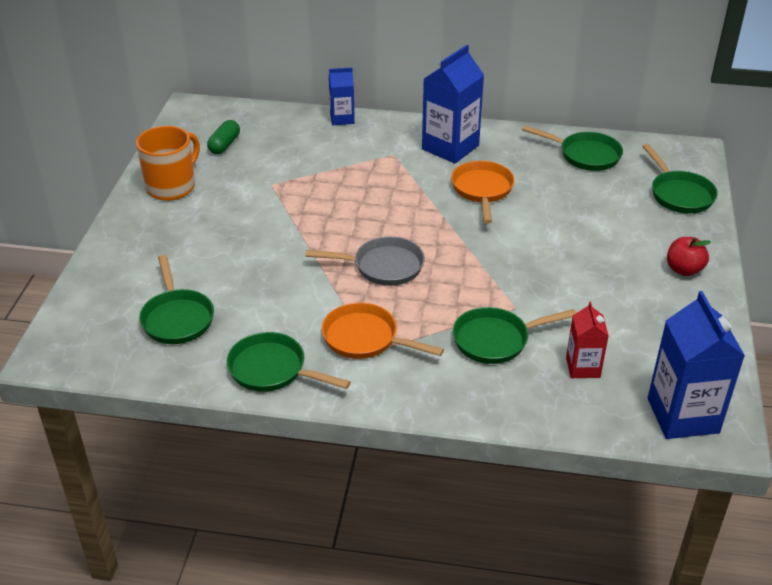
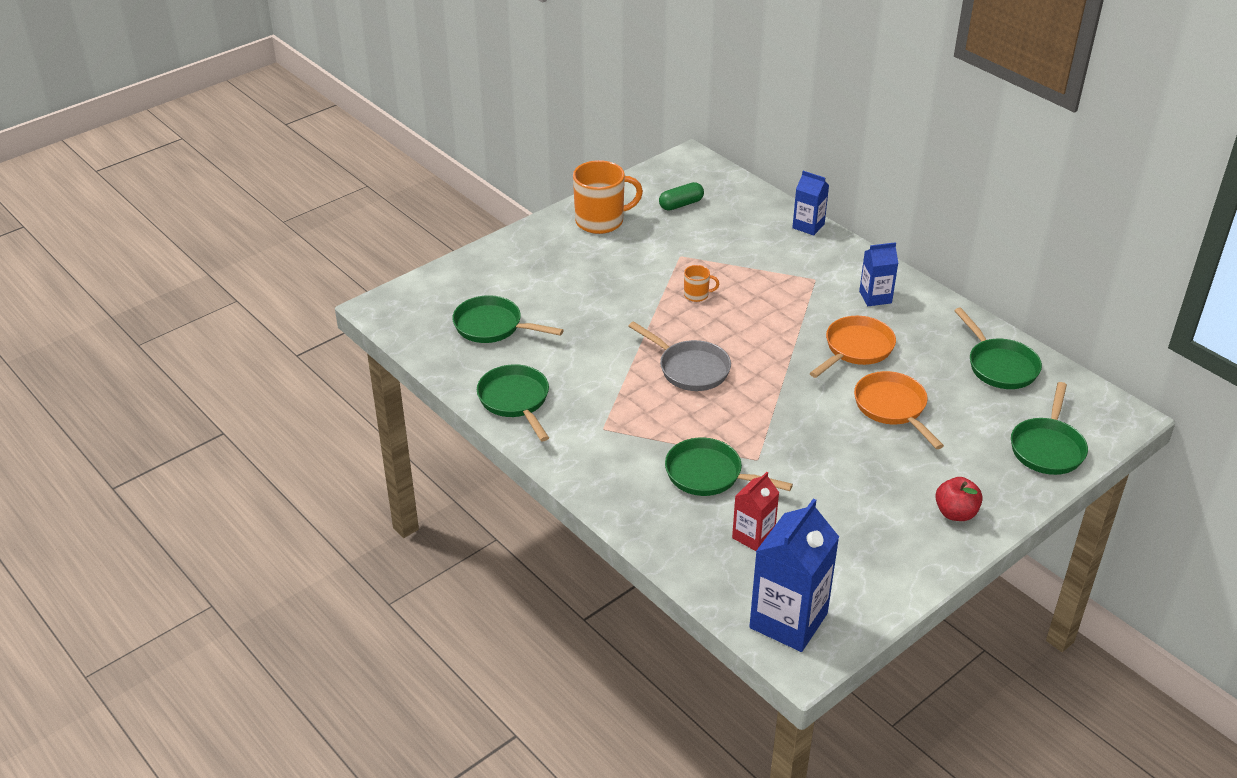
camera: 40 degrees right, 0 degrees up
green pan [139,254,214,344] -> green pan turned 90 degrees clockwise [452,295,563,343]
orange pan [322,302,444,359] -> orange pan moved to [854,371,944,449]
blue carton [422,45,484,163] -> blue carton [859,242,898,306], size x0.56
none -> orange mug [684,265,719,302]

